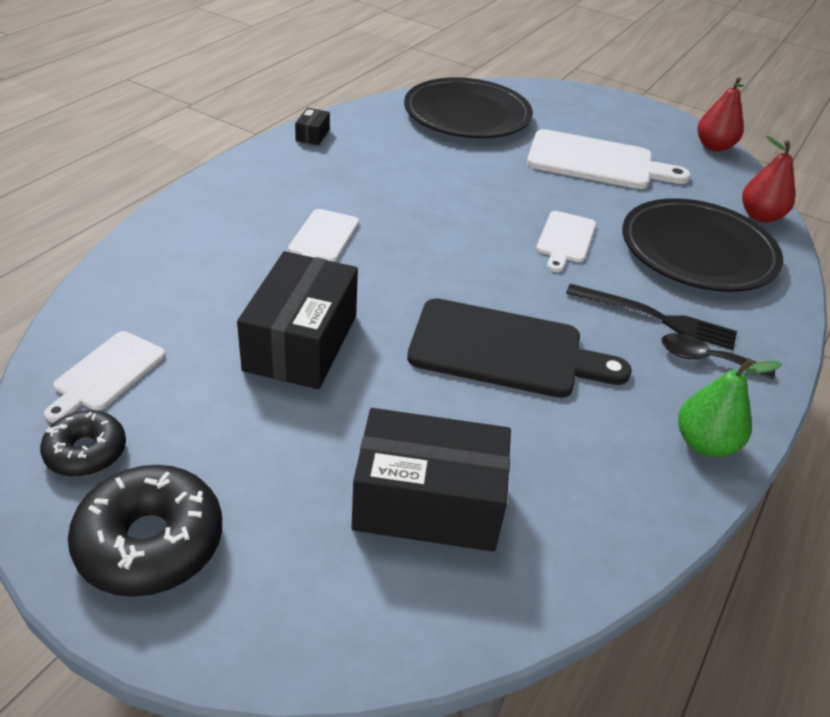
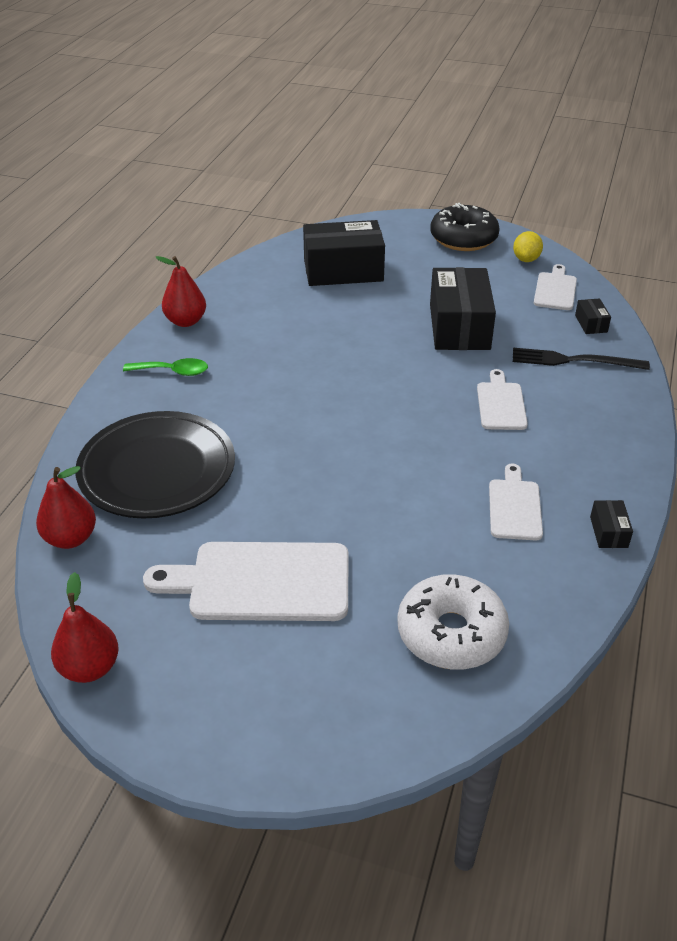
camera: 170 degrees right, 0 degrees up
black donut [40,410,126,477] -> yellow lemon [513,231,543,262]
black plate [404,77,533,138] -> white donut [397,574,509,670]
black cutting board [407,298,632,398] -> none
white cutting board [536,211,596,272] -> white cutting board moved to [489,464,543,541]
black fork [566,284,737,350] -> black fork moved to [513,348,650,370]
black spoon [661,333,775,379] -> green spoon [123,358,208,376]
green pear [678,358,782,457] -> red pear [155,256,206,327]
none -> black box [575,298,611,334]

